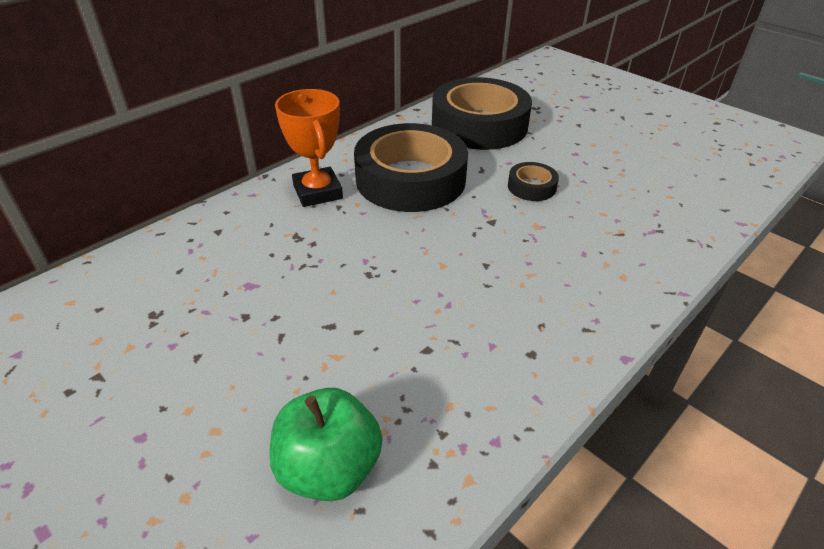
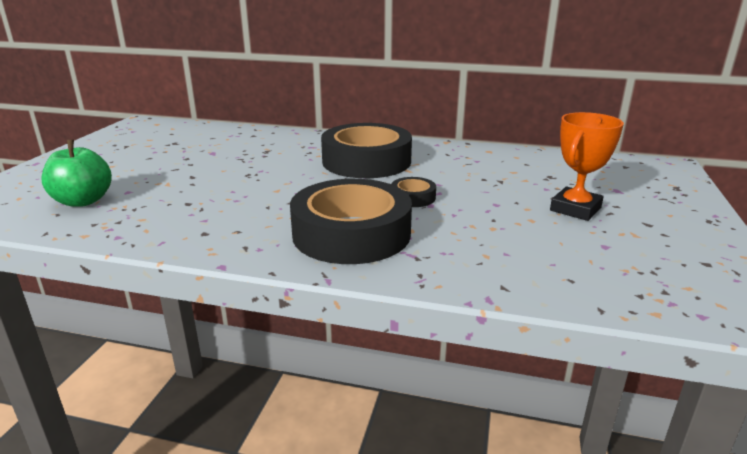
camera: 60 degrees right, 15 degrees down
orange trophy [275,89,343,207] -> orange trophy moved to [550,112,624,221]
black tape [432,77,532,150] -> black tape moved to [290,179,412,264]

